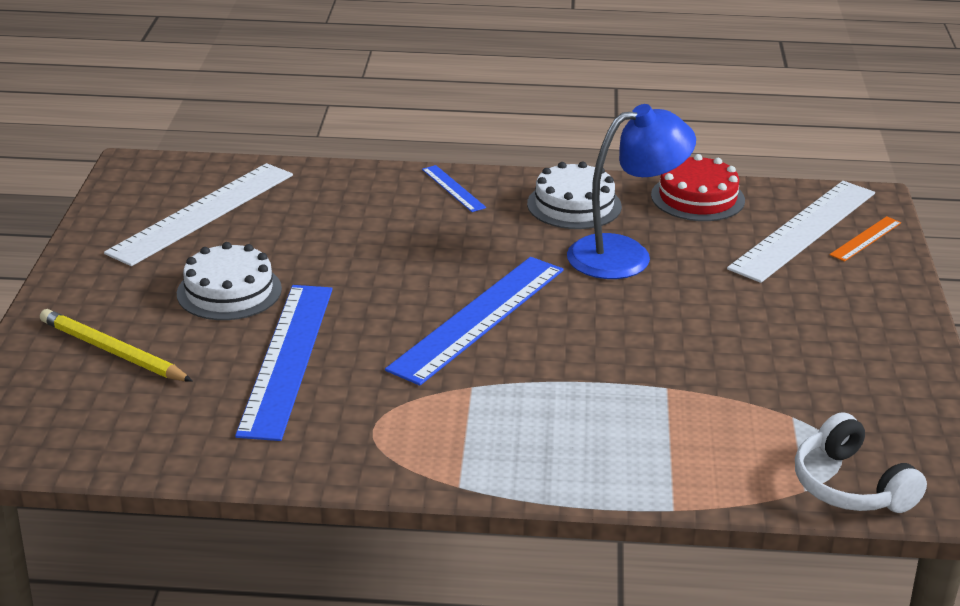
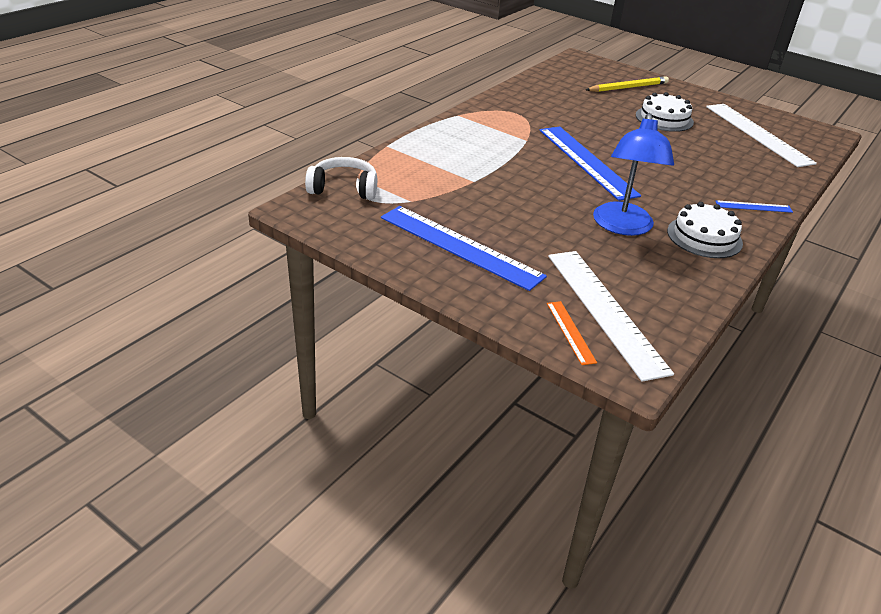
camera: 120 degrees right, 5 degrees up
blue ruler [235,285,333,441] -> blue ruler moved to [381,206,547,291]
red cake [651,154,745,221] -> none

